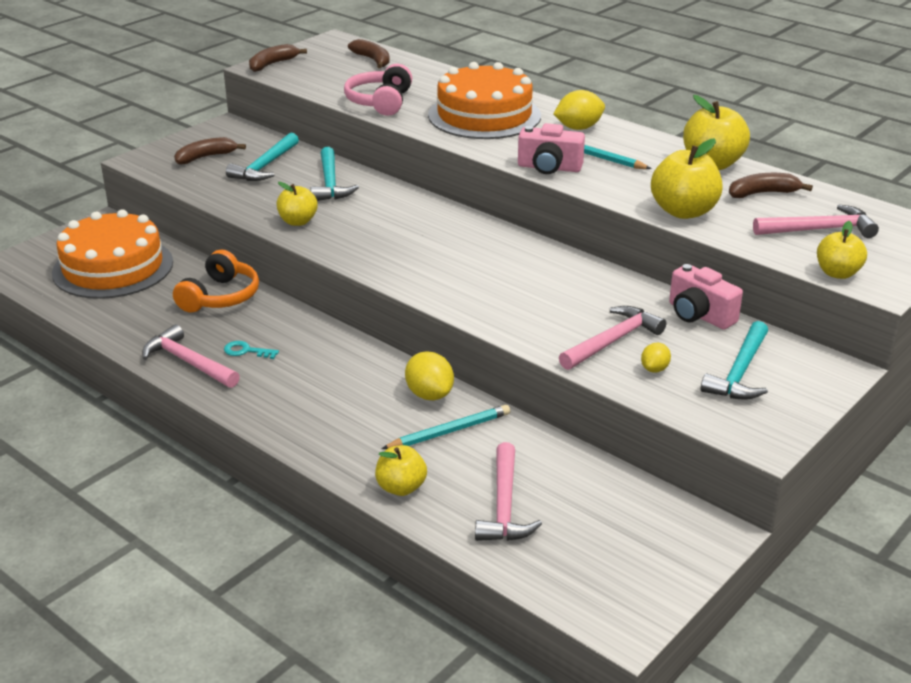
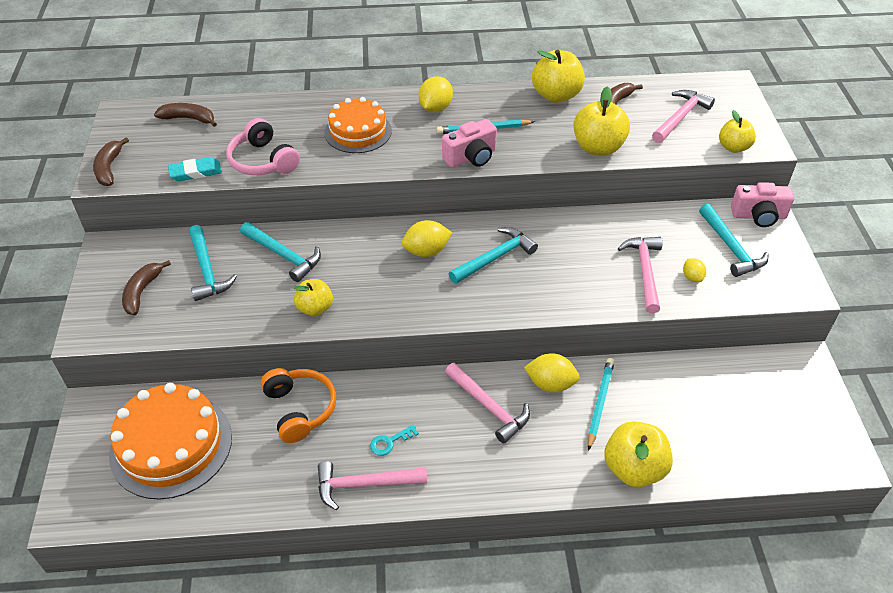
camera: 45 degrees left, 15 degrees up
yellow apple [375,445,427,496] -> yellow apple [604,421,673,487], size x1.59
orange cake [428,62,541,139] -> orange cake [324,97,392,153], size x0.66
pink hammer [475,442,542,541] -> pink hammer moved to [445,363,530,444]
pink camera [669,264,743,330] -> pink camera moved to [731,182,794,227]
none -> turquoise eraser [168,157,222,181]
none -> yellow lemon [402,220,452,257]
none -> turquoise hammer [449,227,538,284]

